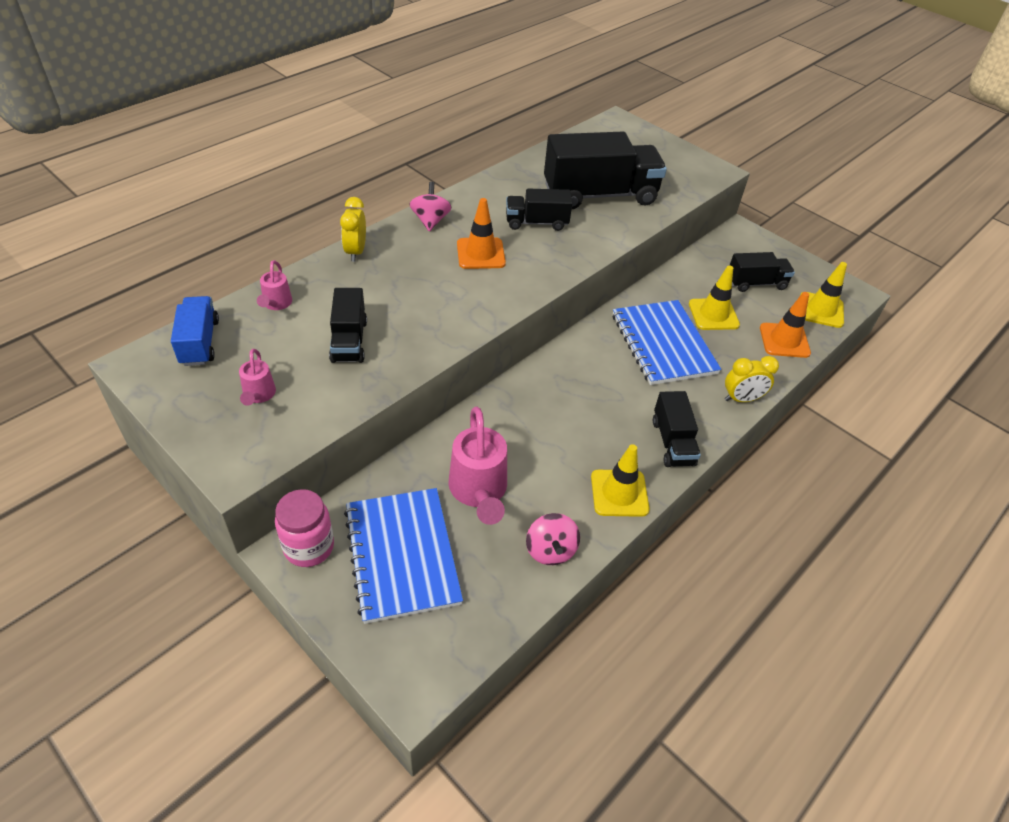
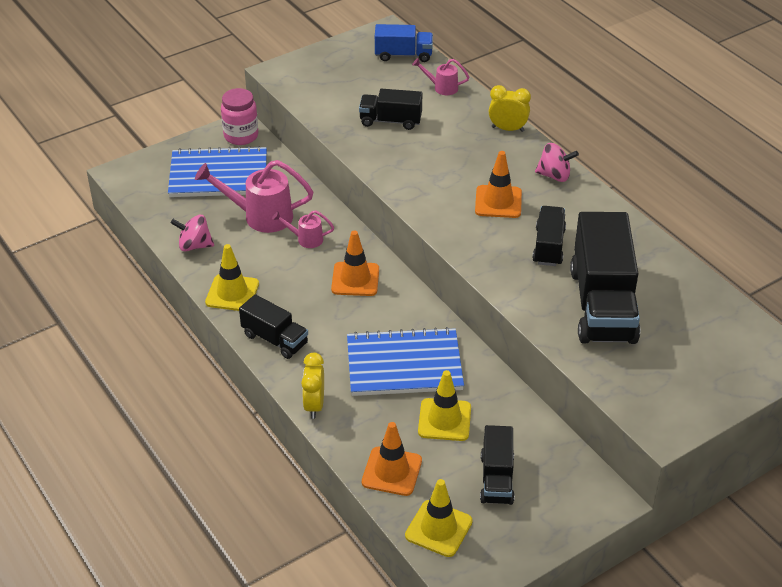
camera: 105 degrees right, 5 degrees down
pink watering can [239,349,276,406] -> pink watering can moved to [272,210,334,248]
black truck [653,391,701,467] -> black truck turned 150 degrees counterclockwise [239,294,308,359]
none -> orange traffic cone [331,230,379,296]

